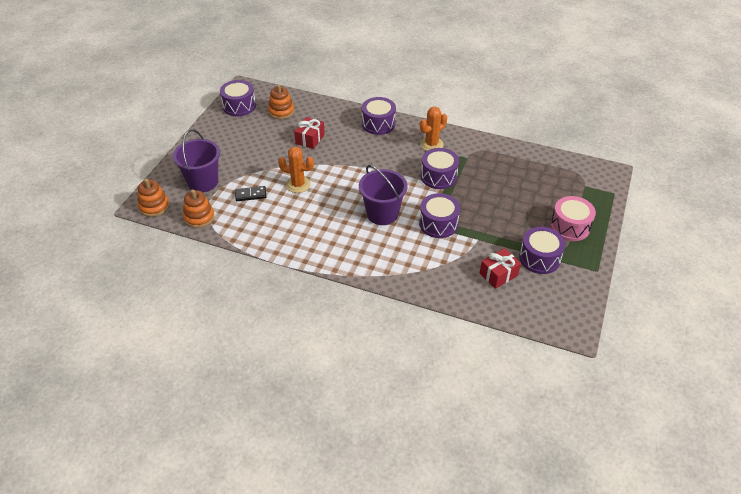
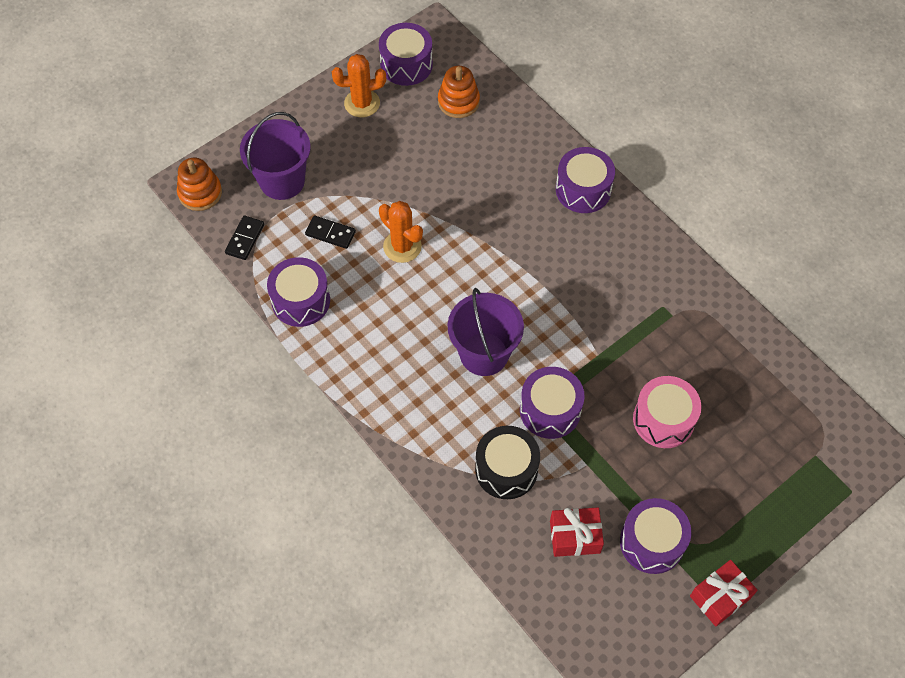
camera: 30 degrees right, 15 degrees up
orange stacking toy [183,189,215,228] -> black domino [225,215,264,260]
red gift [294,117,325,149] -> red gift moved to [690,560,758,626]
orange cactus [420,107,447,151] -> orange cactus moved to [332,54,386,117]
purple drum [421,148,459,189] -> purple drum moved to [267,257,330,327]
pink drum [550,196,596,241] -> pink drum moved to [633,376,702,448]
none -> black drum [475,426,540,499]

